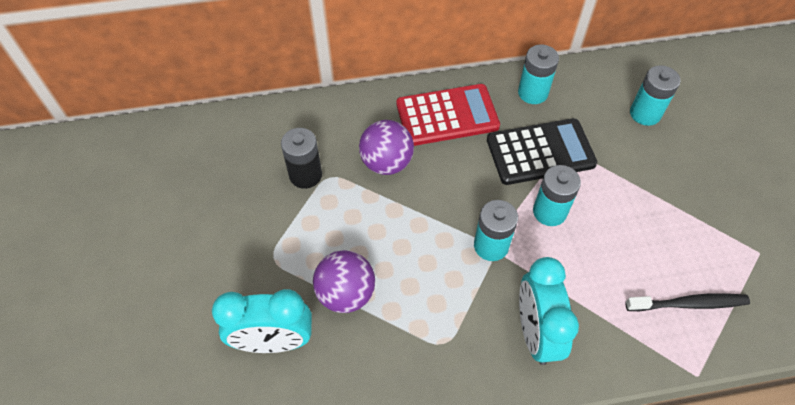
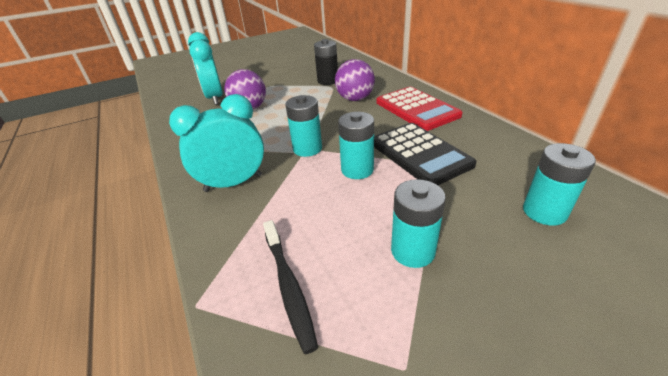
camera: 75 degrees right, 20 degrees down
turquoise battery [518,45,559,104] -> turquoise battery moved to [391,179,446,268]

